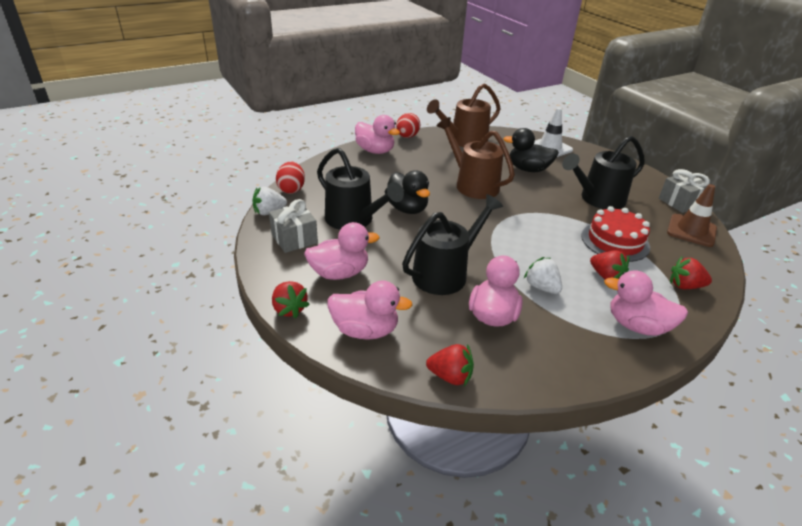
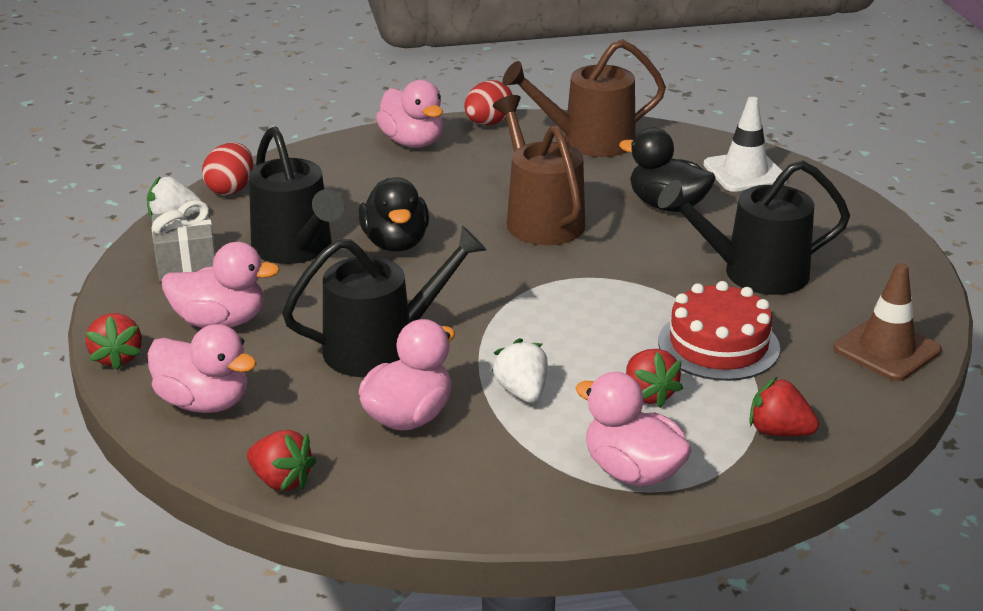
camera: 20 degrees right, 5 degrees down
grey gift [659,169,710,213] -> none

